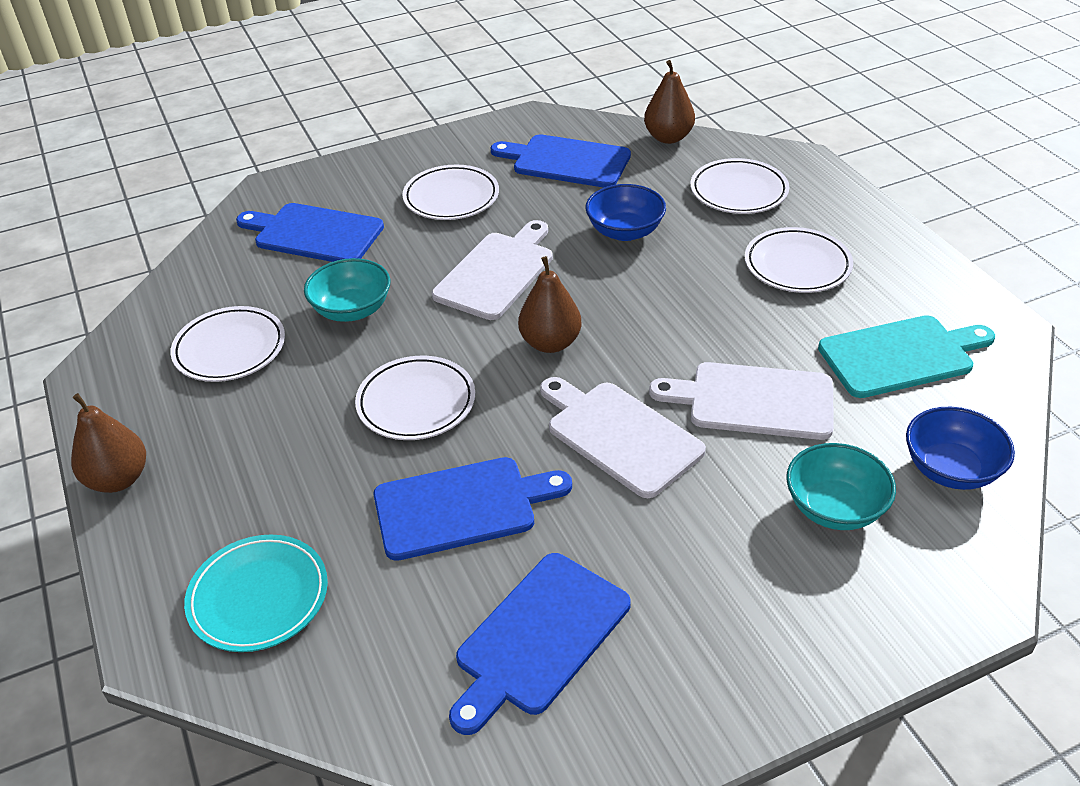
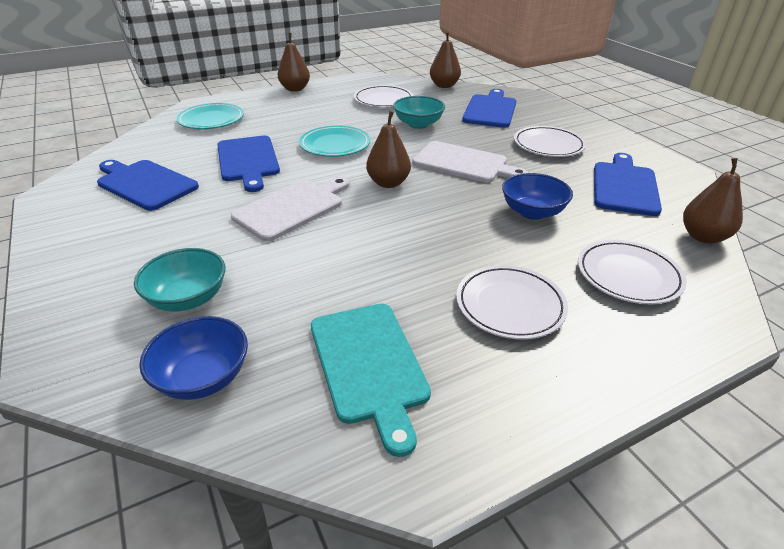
camera: 85 degrees right, 5 degrees down
white plate [355,356,475,440] -> turquoise plate [299,125,370,157]
white cutting board [649,362,834,440] -> none
none -> brown pear [430,31,461,88]

